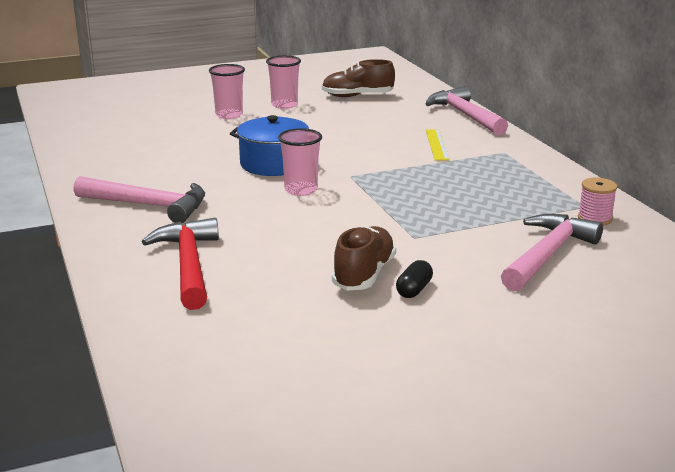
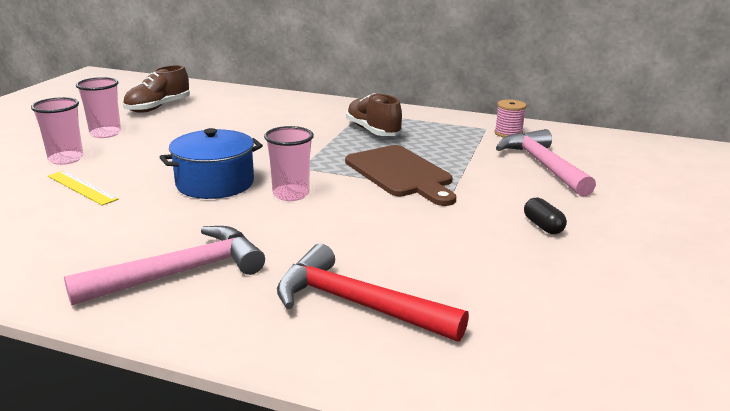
camera: 50 degrees left, 0 degrees up
brown shoe [332,226,396,291] -> brown shoe moved to [346,93,402,136]
pink hammer [426,86,508,135] -> none
yellow ruler [426,129,450,161] -> yellow ruler moved to [48,171,119,206]
none -> brown cutting board [345,145,456,206]

